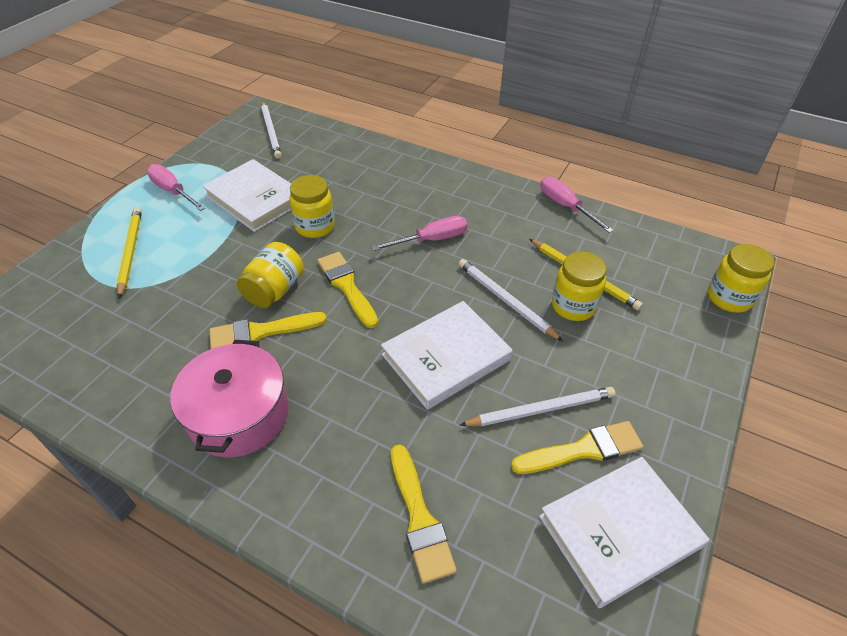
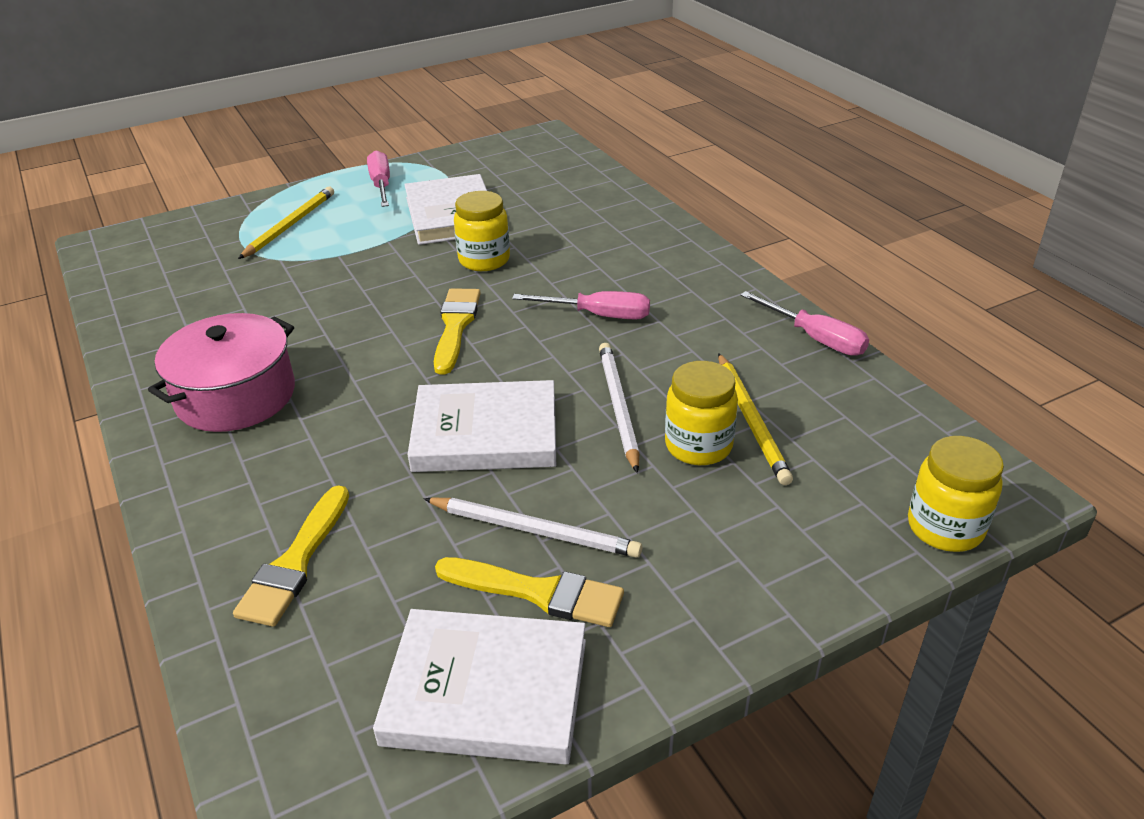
camera: 35 degrees right, 10 degrees down
yellow brush [209,312,327,349] -> none
yellow jar [237,242,304,308] -> none
white pencil [261,101,282,159] -> none
pink screwdriver [540,177,614,233] -> pink screwdriver turned 135 degrees clockwise [740,291,869,356]

